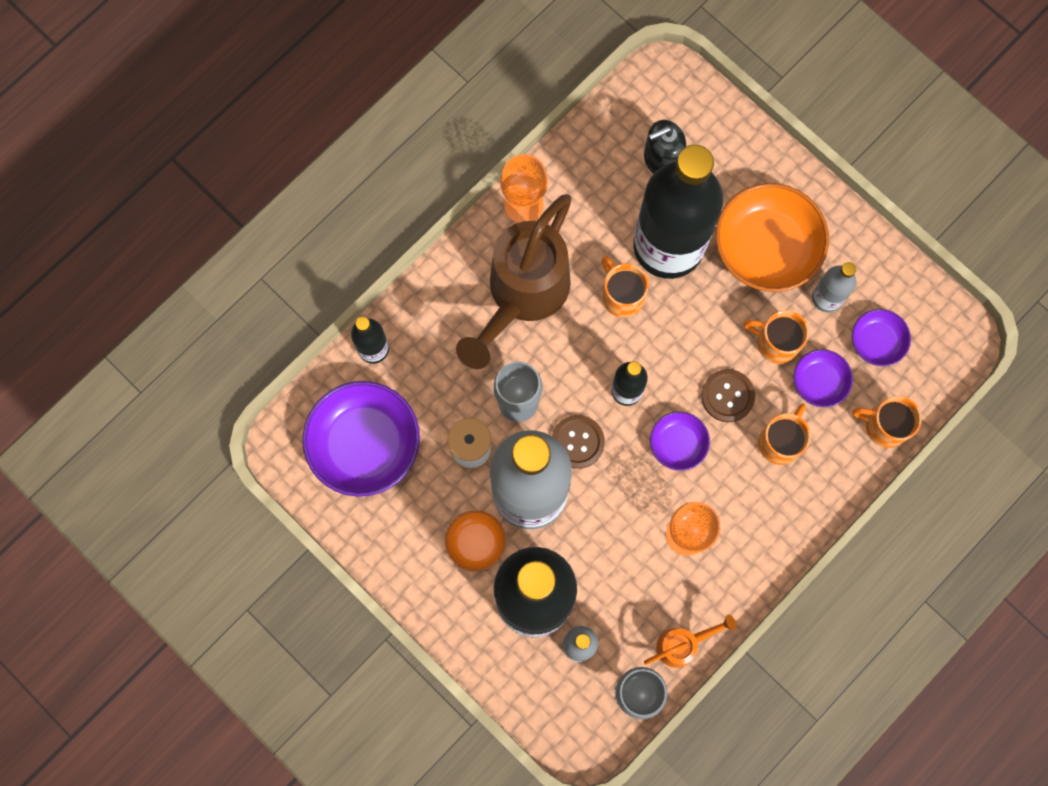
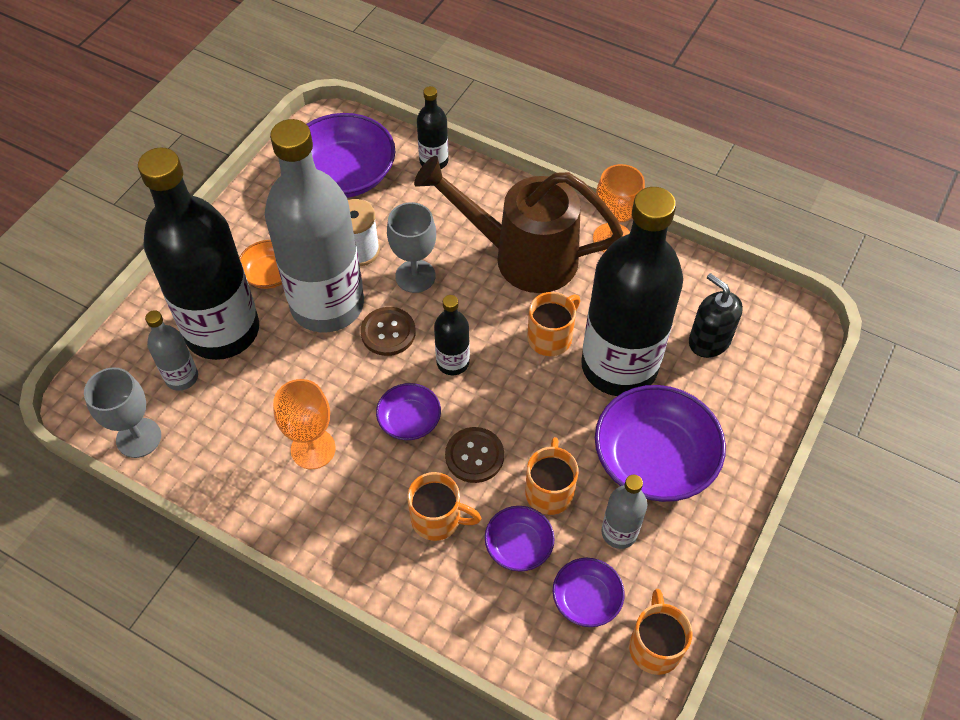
camera: 75 degrees right, 20 degrees down
orange watering can [644,614,737,668] -> none
orange bowl [716,183,829,292] -> purple bowl [595,385,726,502]
orange mug [852,396,922,448] -> orange mug moved to [629,589,692,675]

